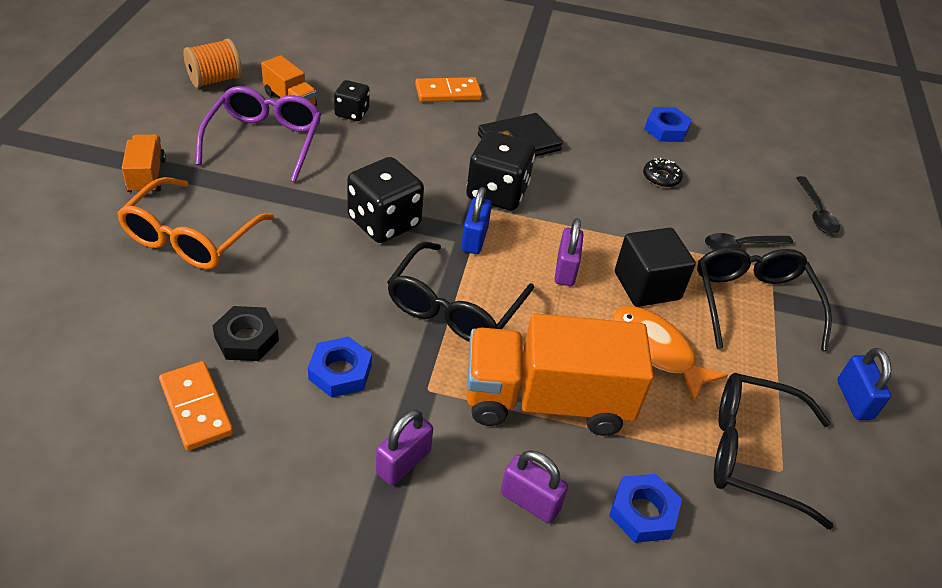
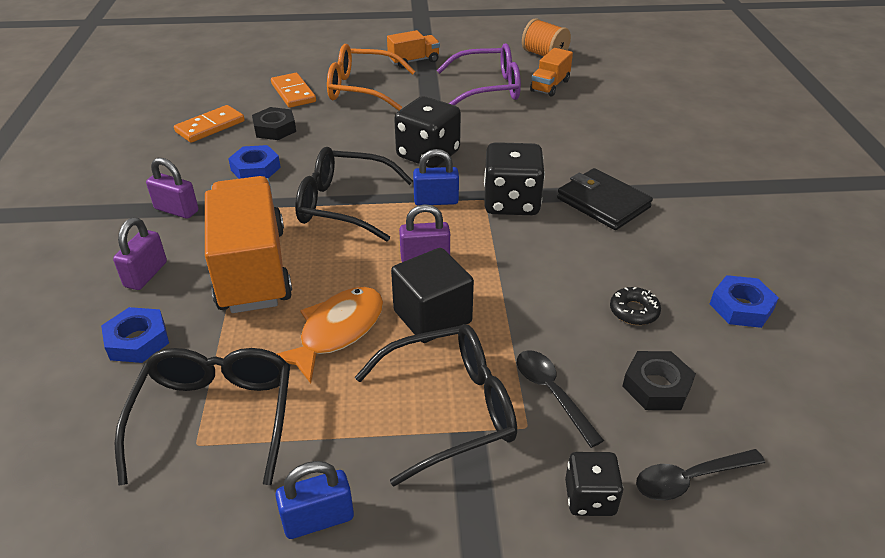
camera: 80 degrees right, 5 degrees down
black dice [334,80,370,121] -> black dice moved to [565,452,623,516]
orange domino [415,77,482,102] -> orange domino moved to [271,73,316,108]
none -> black nut [622,351,696,410]

